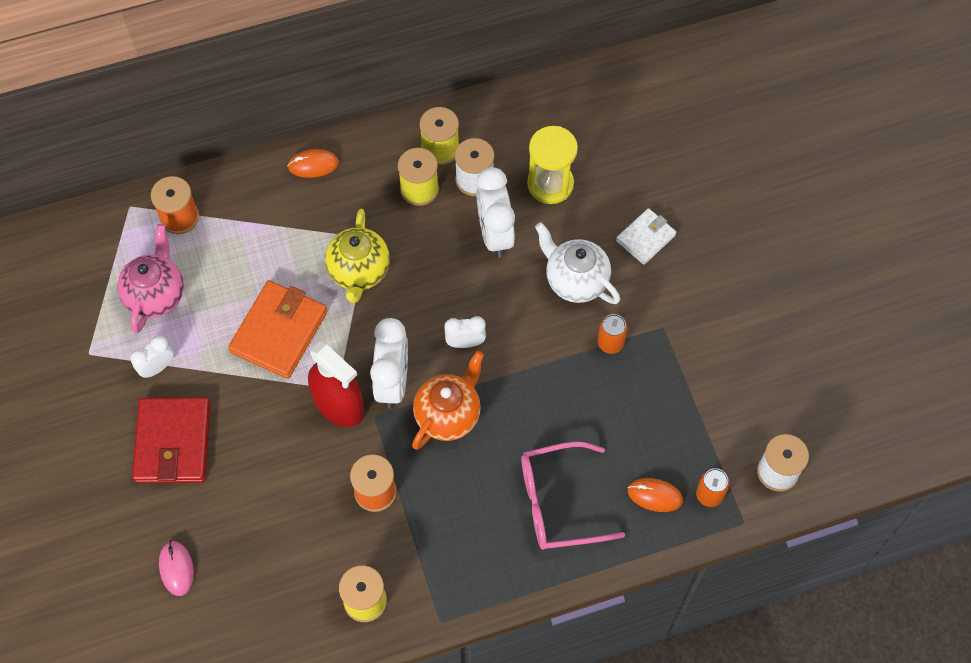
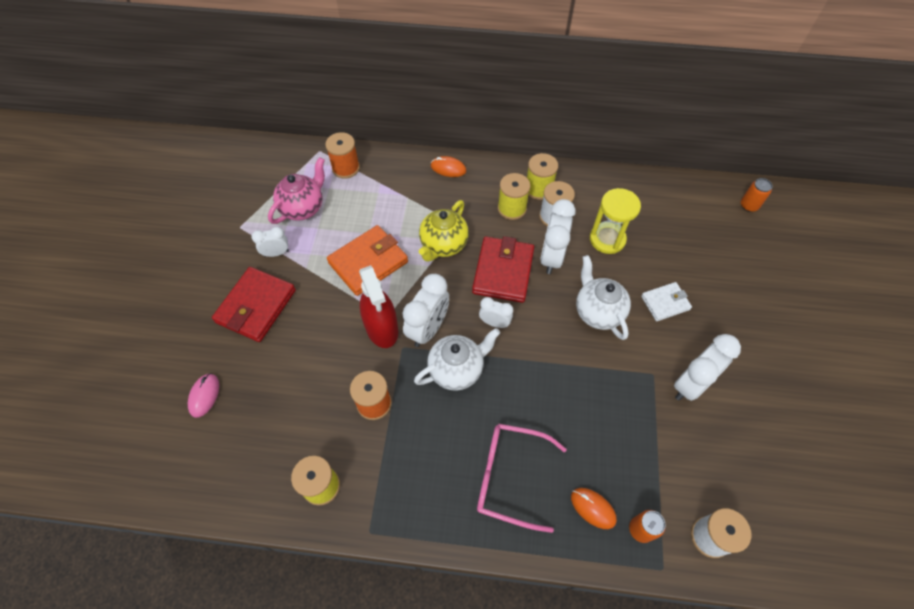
camera: 25 degrees right, 5 degrees down
orange teapot [412,351,484,450] -> white teapot [414,328,500,391]
orange can [598,314,627,354] -> orange can moved to [741,178,773,212]
none -> red wallet [472,236,534,303]
none -> white clock [674,334,741,401]

